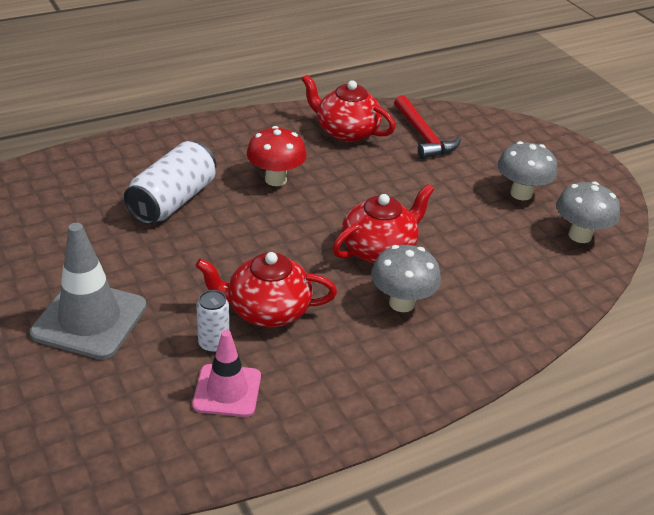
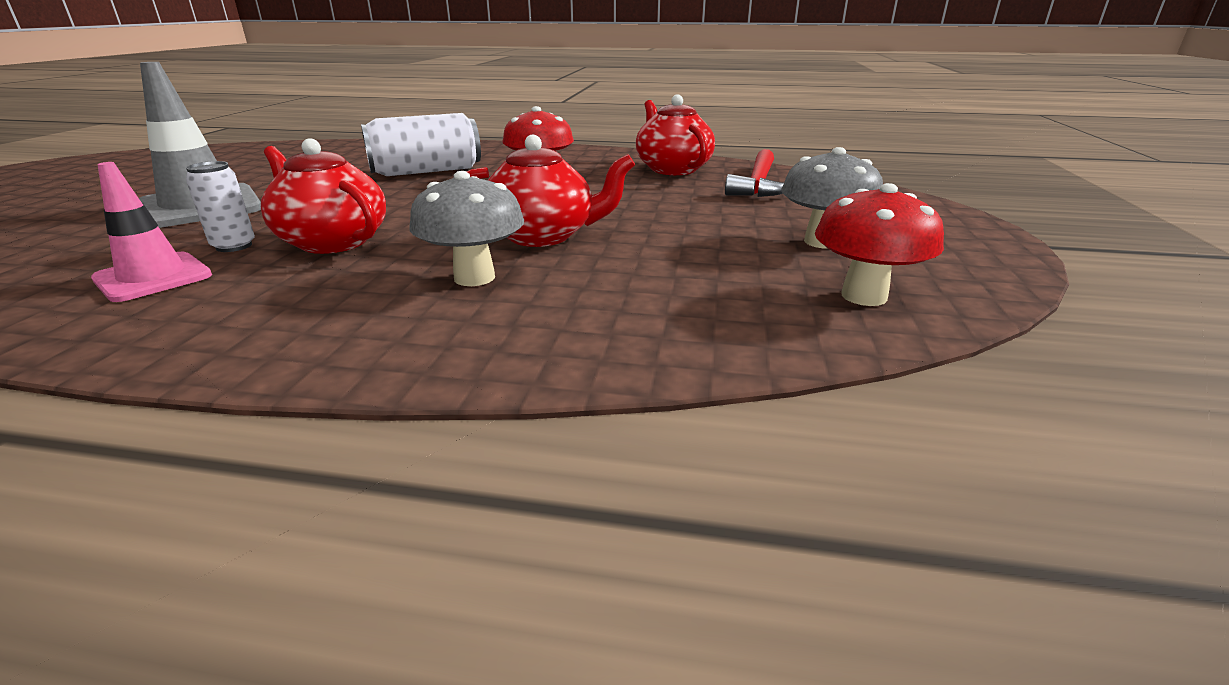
camera: 40 degrees right, 10 degrees down
grey mushroom [556,181,620,243] -> red mushroom [815,183,944,306]

